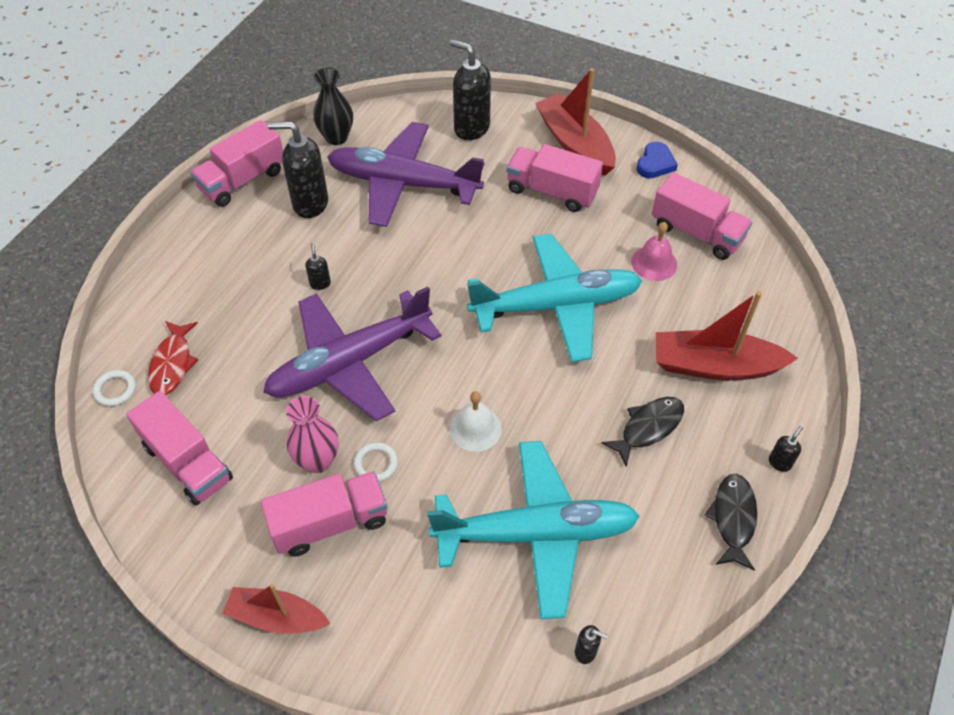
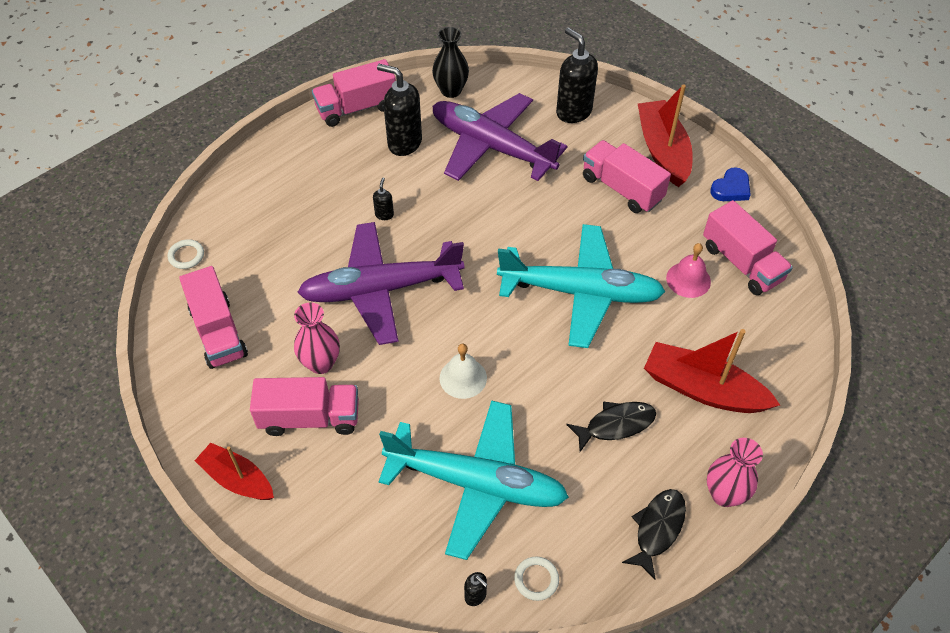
camera: 20 degrees right, 0 degrees up
red fish [148,321,198,395] -> none
white ring [354,442,398,482] -> white ring moved to [514,556,559,601]
black soap dispenser [769,426,803,472] -> pink vase [707,438,763,507]

